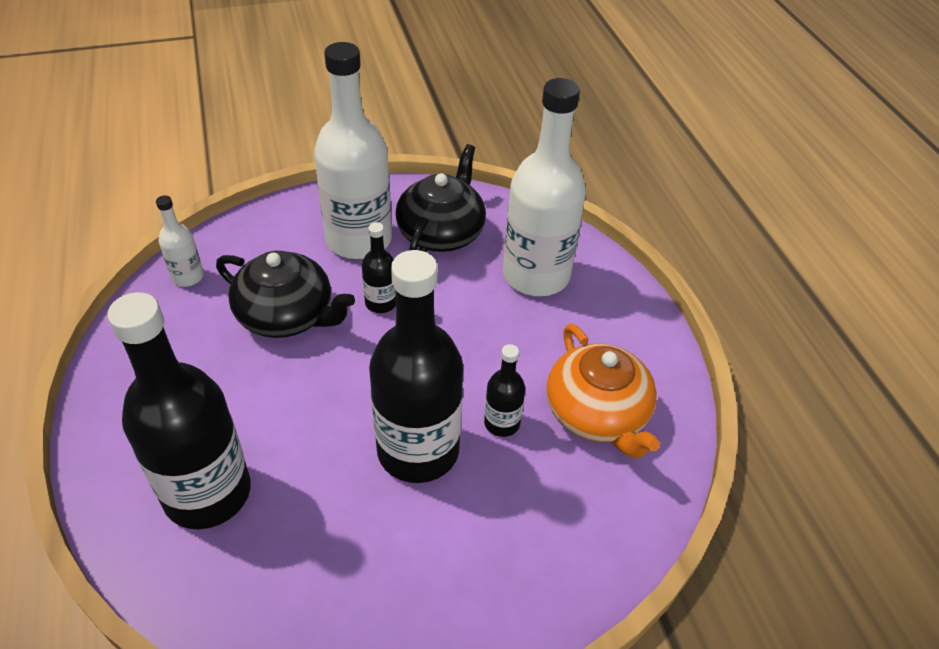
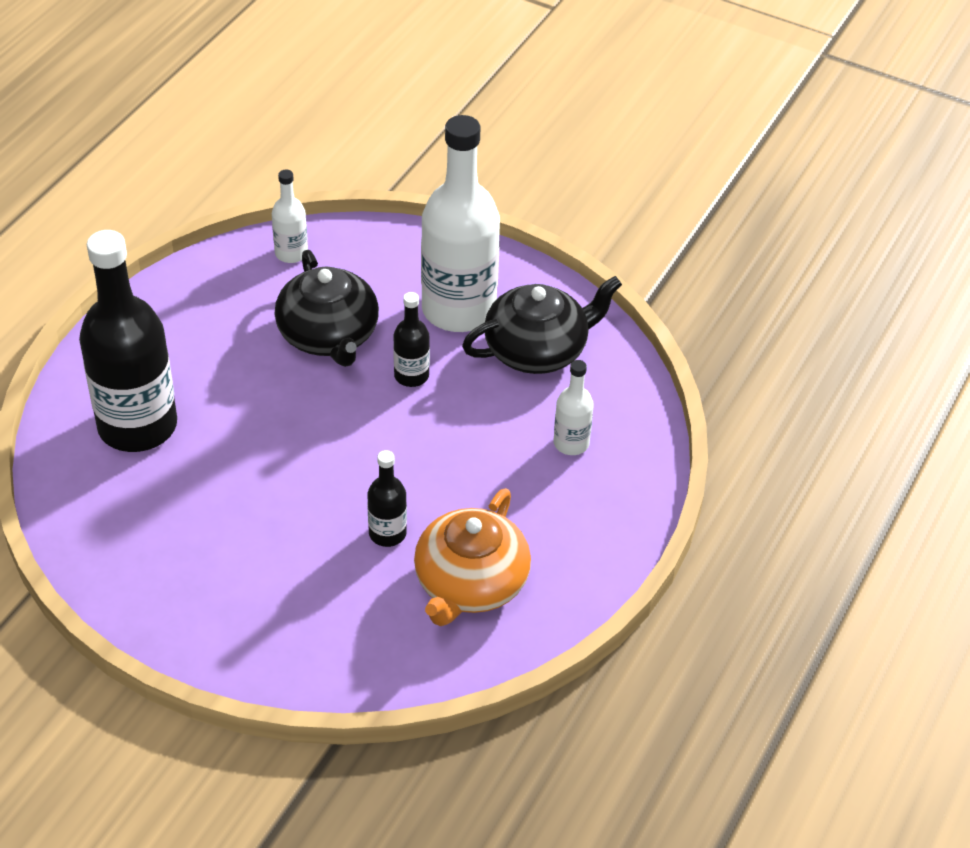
camera: 45 degrees right, 0 degrees up
black bottle [369,250,463,483] -> none
white bottle [503,78,586,296] -> white bottle [553,360,594,455], size x0.45

